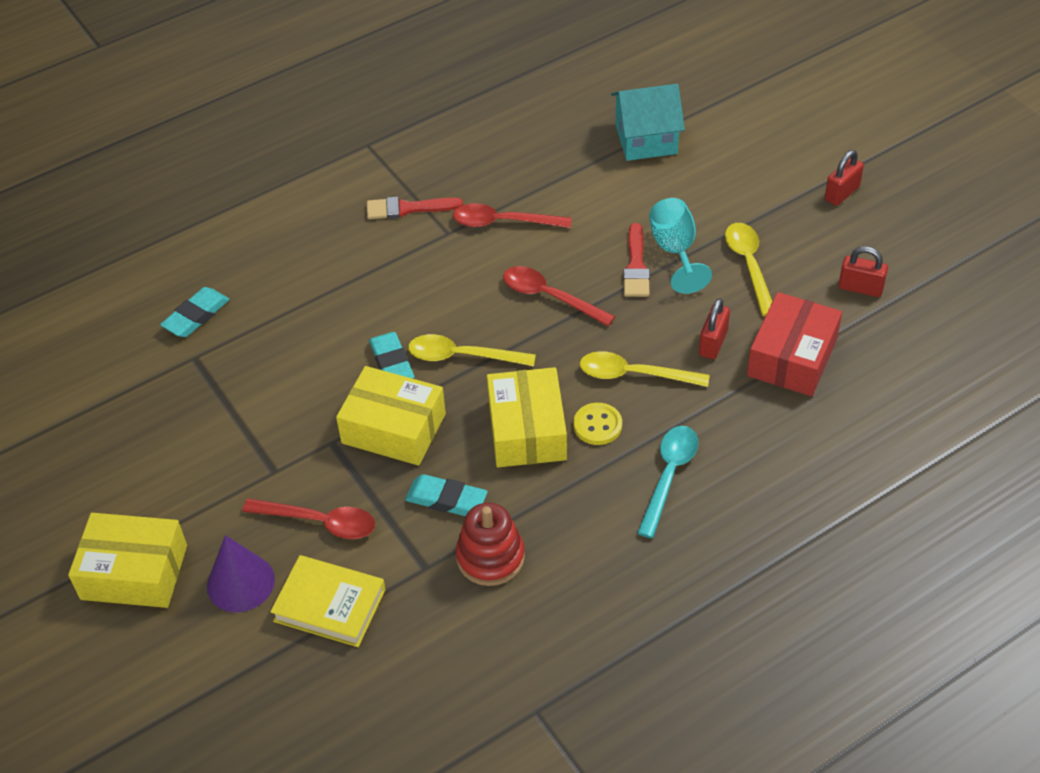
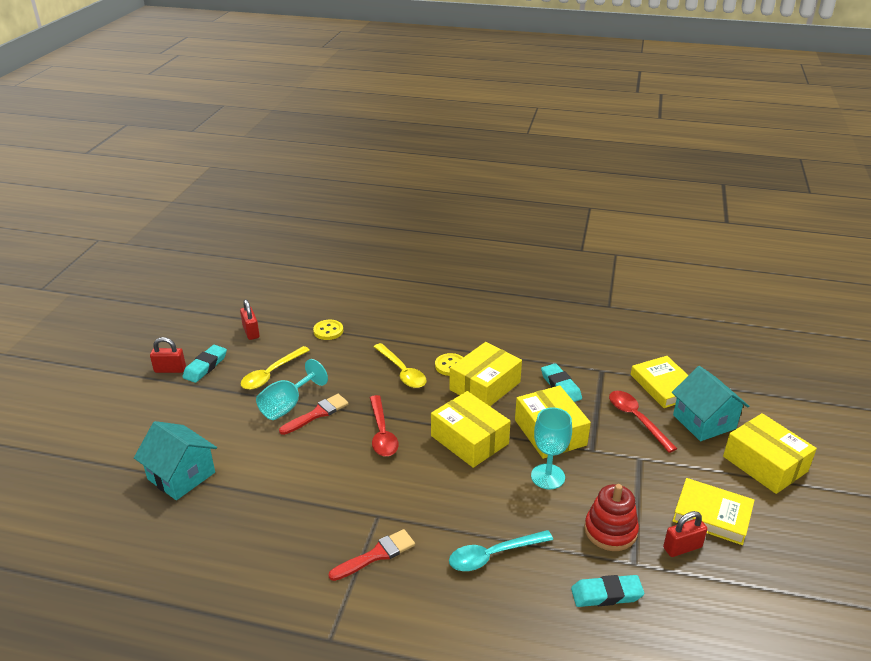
camera: 135 degrees left, 15 degrees down
purple cone [207,535,275,612] -> turquoise house [672,366,749,441]
red brush [367,197,463,219] -> red brush turned 75 degrees counterclockwise [328,529,415,581]
turquoise eraser [369,332,415,379] -> turquoise eraser moved to [183,345,227,383]
yellow spoon [408,334,536,366] -> yellow box [431,391,511,468]
red spoon [453,203,572,228] -> none
red stacking toy [456,503,525,586] -> red stacking toy moved to [584,484,639,551]
turquoise spoon [637,426,699,538] -> turquoise spoon moved to [449,530,553,571]
red padlock [699,298,730,359] -> red padlock moved to [663,511,708,557]
red box [747,292,842,396] -> yellow button [313,320,343,340]
none -> turquoise goblet [531,407,572,489]
none -> yellow book [673,478,755,545]

